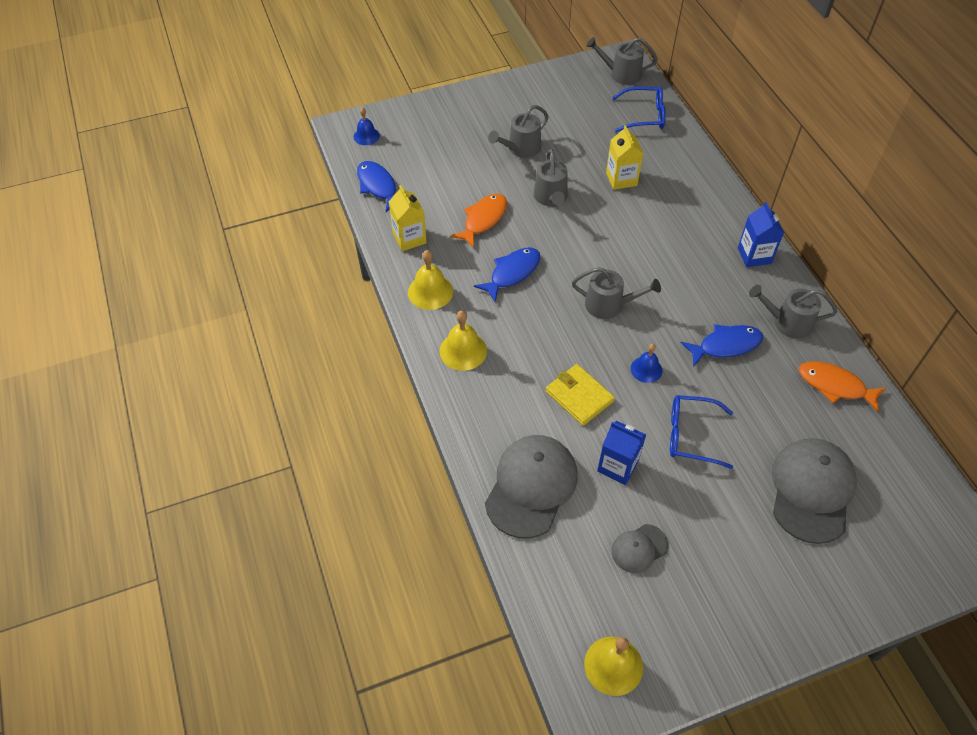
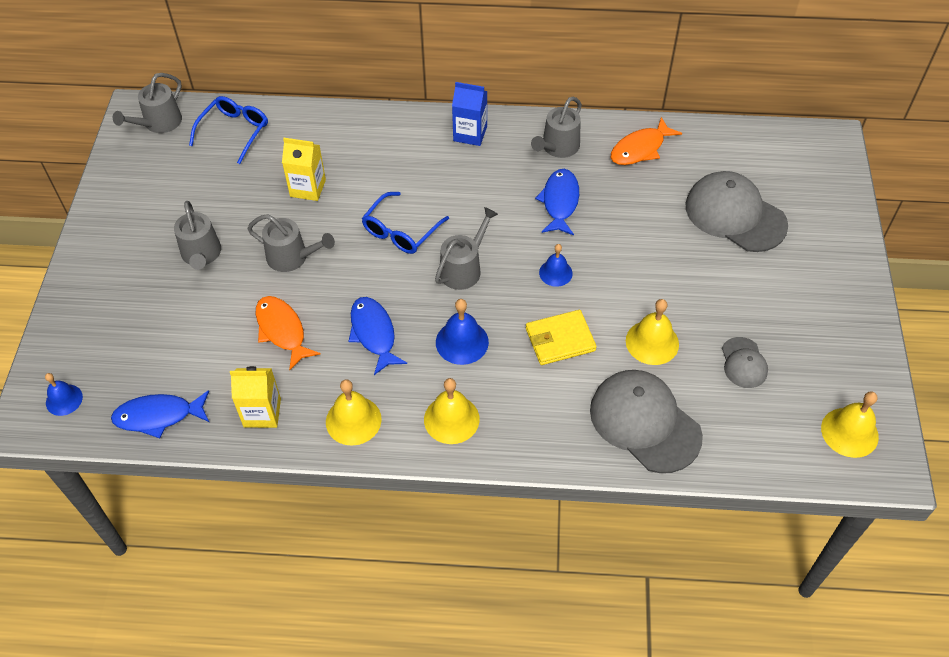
camera: 65 degrees left, 0 degrees up
blue carton [597,421,646,485] -> yellow bell [626,299,679,365]
blue glasses [670,395,733,469] -> blue glasses moved to [362,192,449,254]
none -> blue bell [436,299,489,365]

